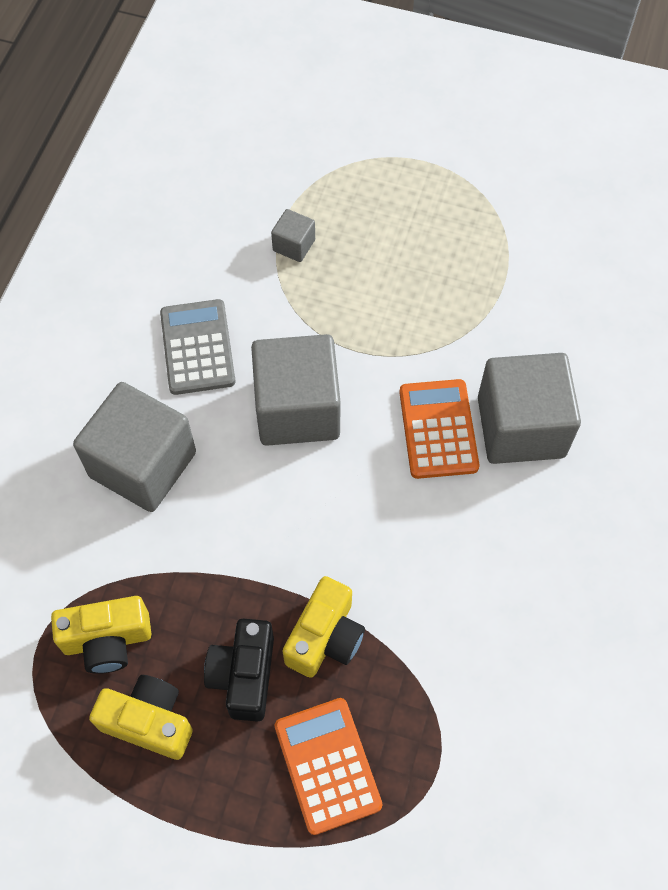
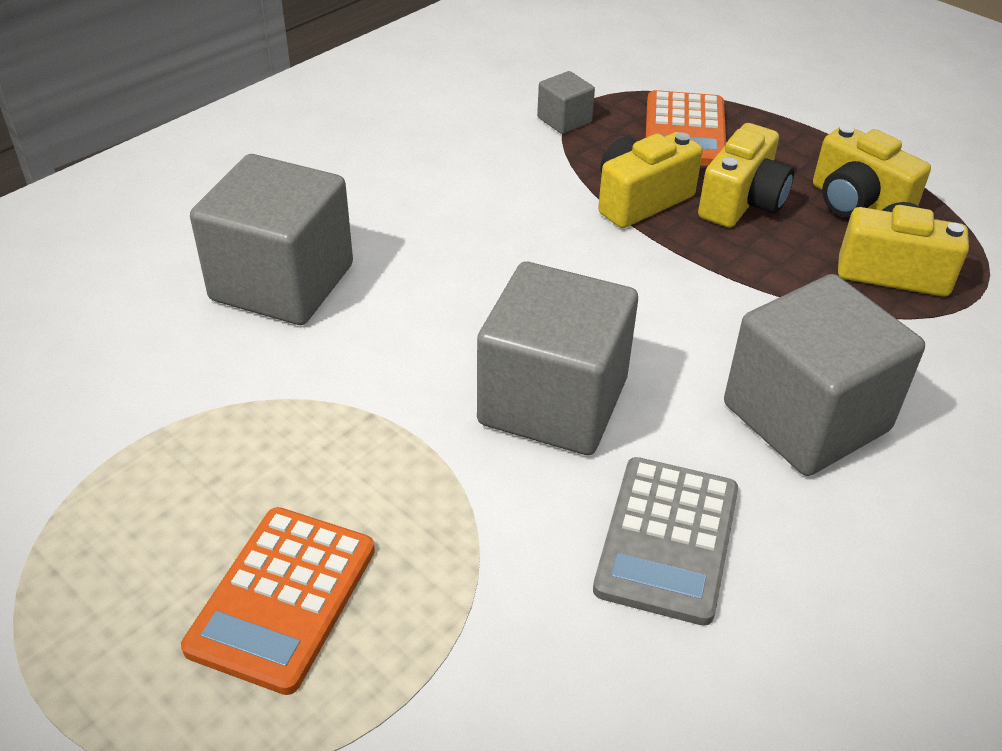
camera: 155 degrees left, 20 degrees down
black camera [204,619,274,722] -> yellow camera [698,123,794,228]
grey cube [271,209,315,262] -> grey cube moved to [537,71,595,134]
orange calculator [399,379,479,479] -> orange calculator moved to [181,507,375,695]

